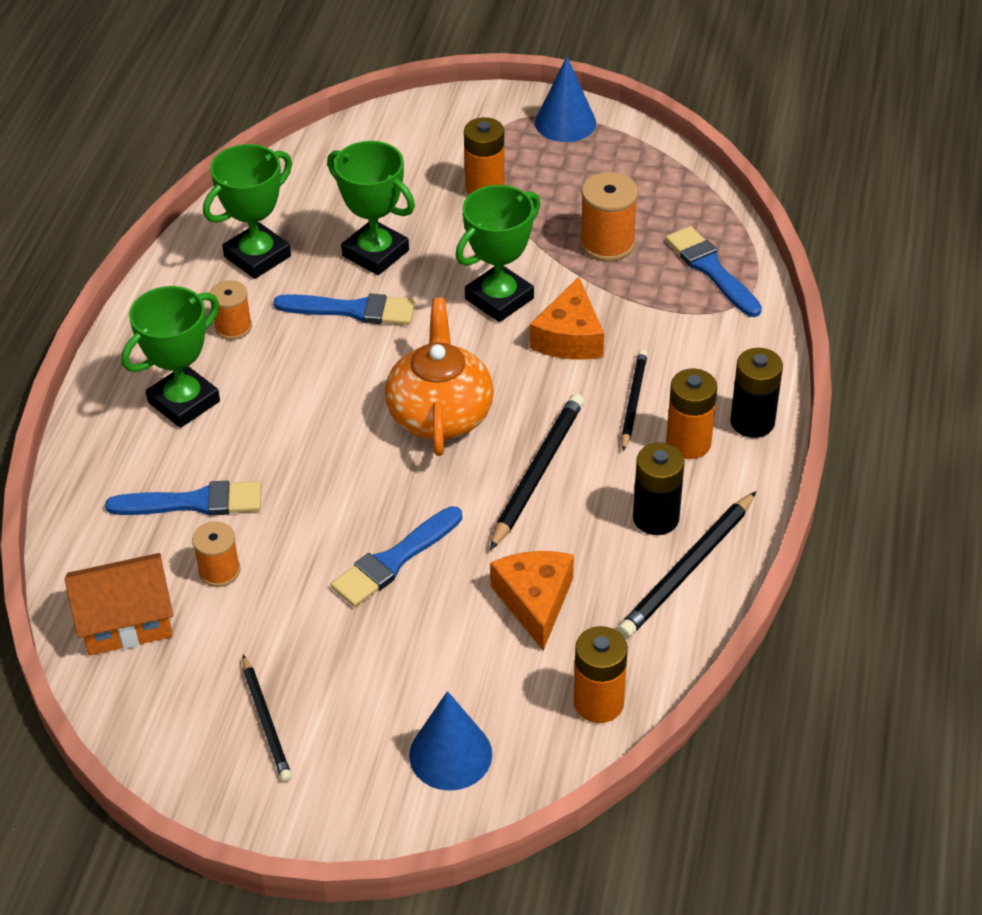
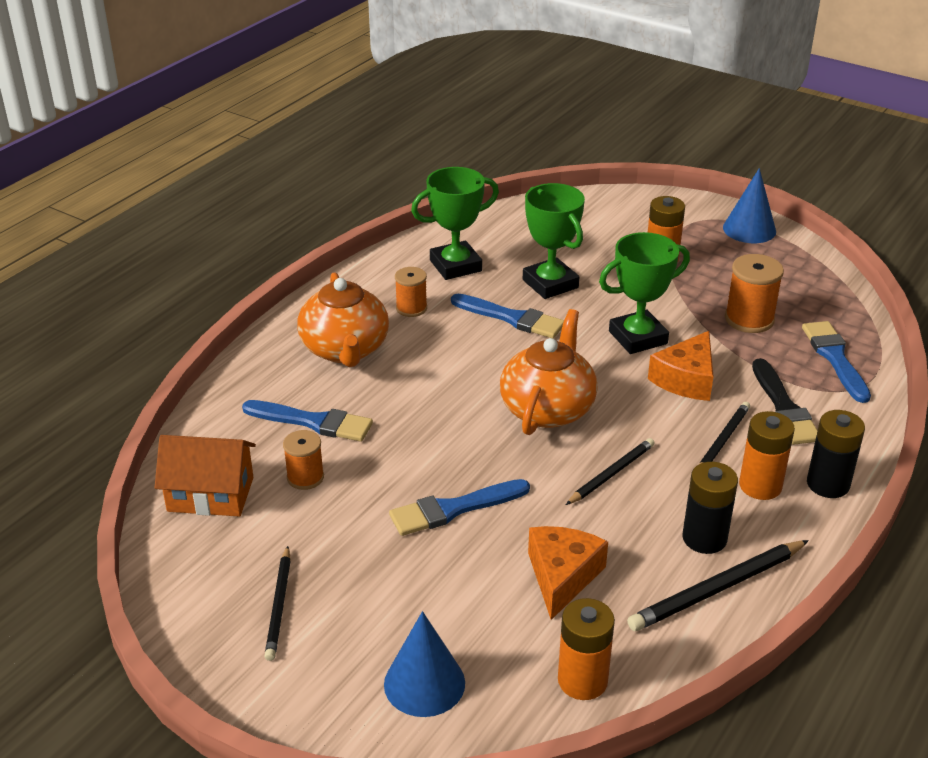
camera: 20 degrees right, 10 degrees down
green trophy [121,286,220,428] -> orange teapot [297,272,389,367]
black pencil [490,394,584,550] -> black pencil [566,438,655,505], size x0.65
none -> black brush [752,358,818,445]

